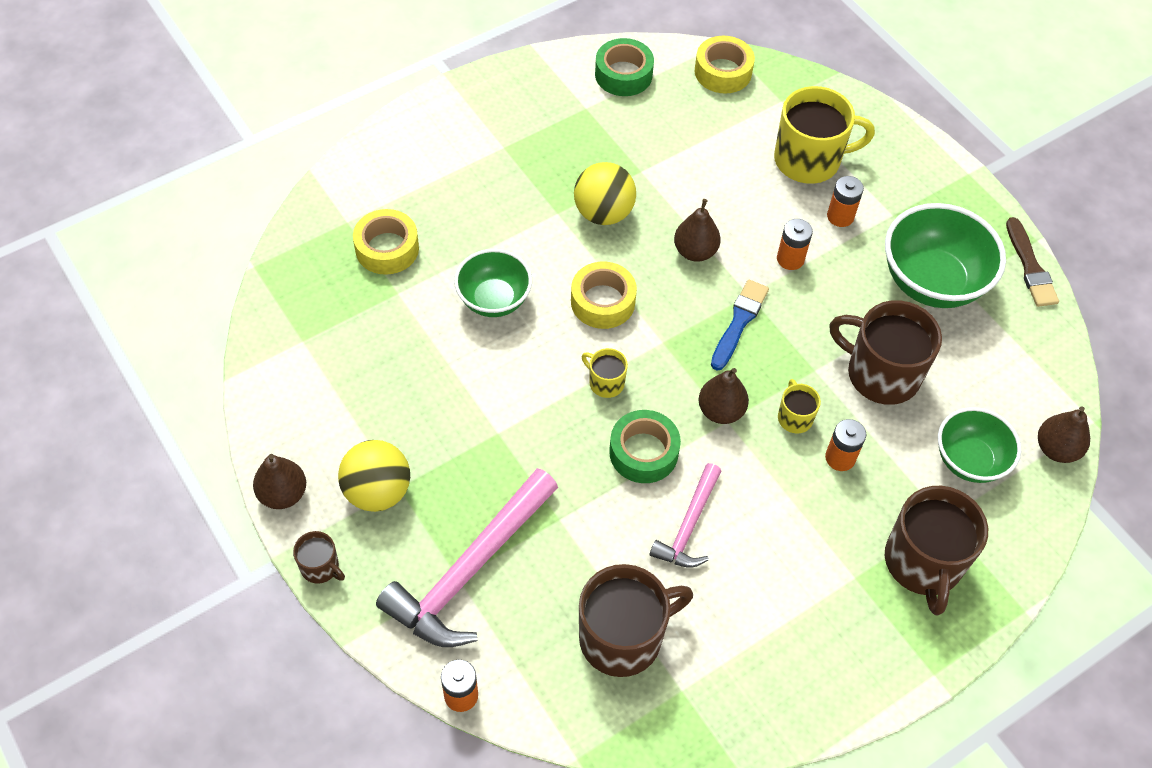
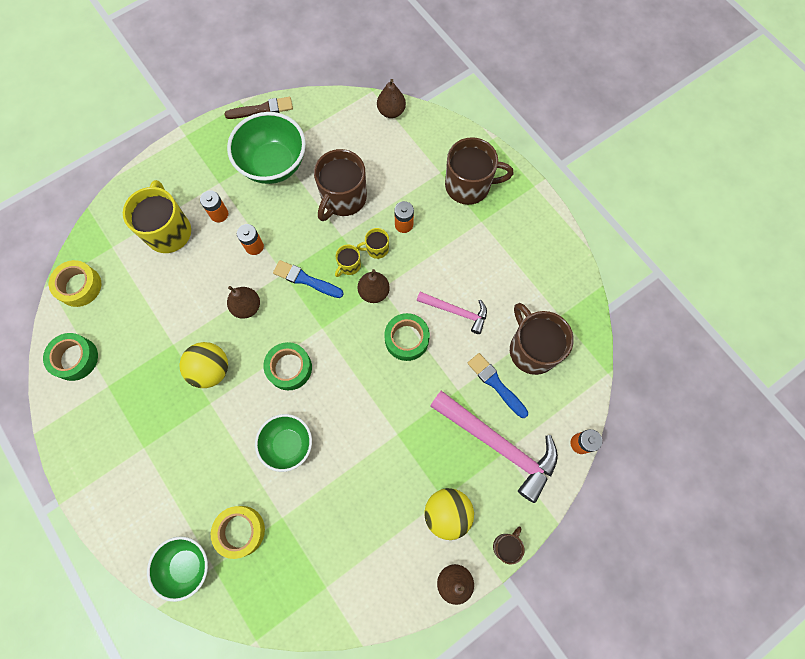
camera: 90 degrees left, 15 degrees up
yellow tape [571,262,637,329] -> green tape [263,342,312,390]
yellow mug [582,348,628,398] -> yellow mug moved to [335,244,361,277]
green bowl [938,407,1021,483] -> green bowl moved to [147,536,208,602]
none -> blue brush [467,353,528,418]

